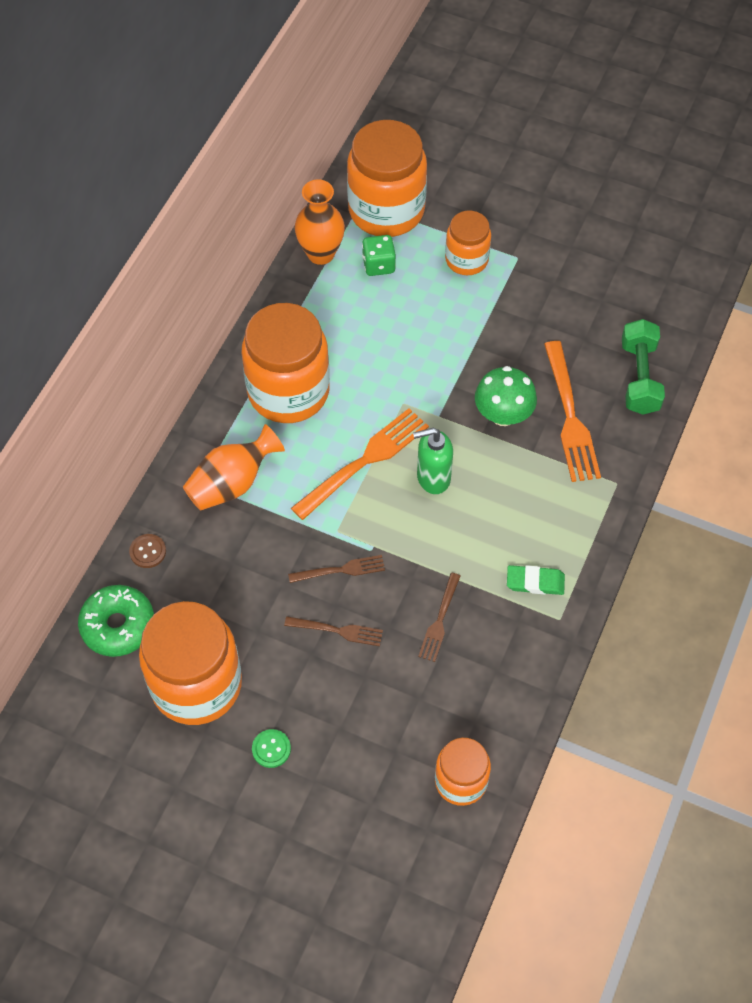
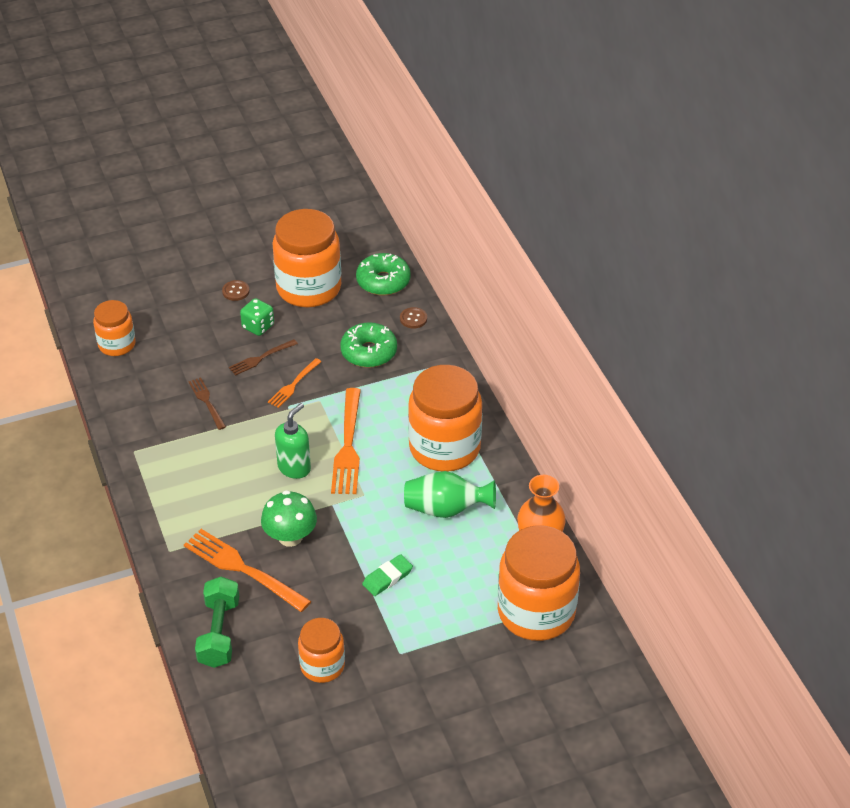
camera: 135 degrees right, 15 degrees down
orange vase [183,424,285,511] -> none
green button [252,729,291,768] -> brown button [222,280,250,301]
brown fork [288,555,385,583] -> orange fork [268,358,322,408]
green dice [362,235,396,276] -> green dice moved to [240,298,274,336]
orange jar [445,211,491,275] -> orange jar moved to [298,618,345,683]
green eraser [507,565,565,595] -> green eraser moved to [362,554,413,596]
green dumbbell [622,319,665,415] -> green dumbbell turned 45 degrees clockwise [195,577,239,668]
none -> green donut [340,322,397,368]
none -> green vase [404,471,496,518]

